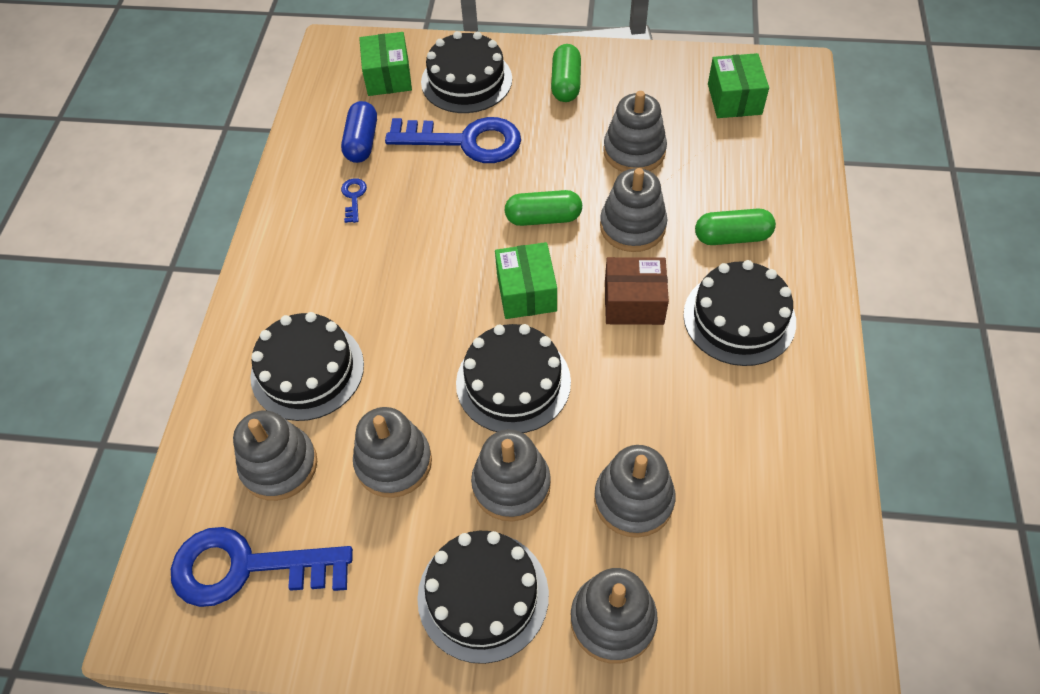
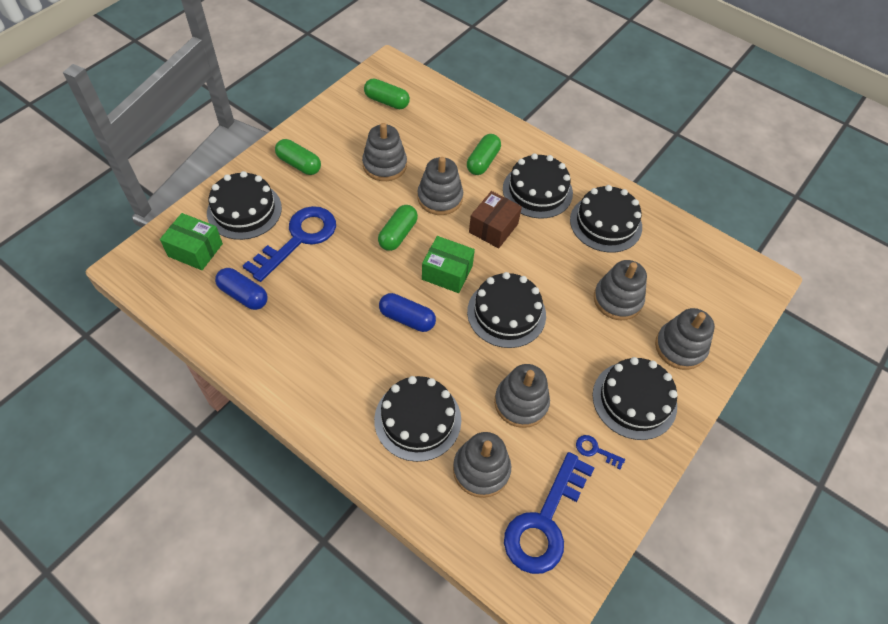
camera: 65 degrees left, 0 degrees up
blue key [341,178,367,223] -> blue key moved to [576,435,625,469]
grey stacking toy [471,430,551,522] -> none
green box [708,53,769,118] -> green capsule [364,78,410,109]
none -> blue capsule [379,293,436,332]
none -> black cake [570,185,642,253]

